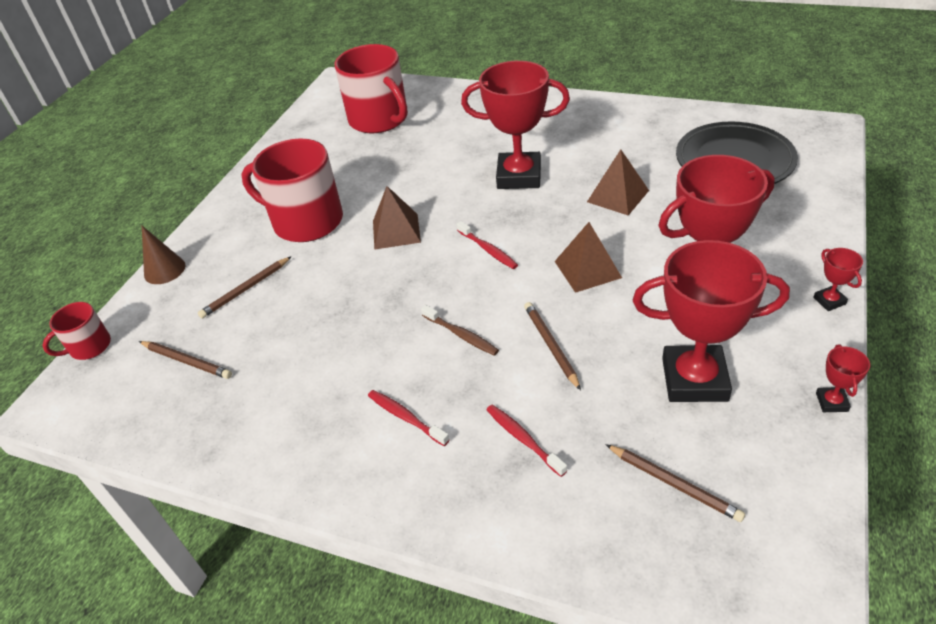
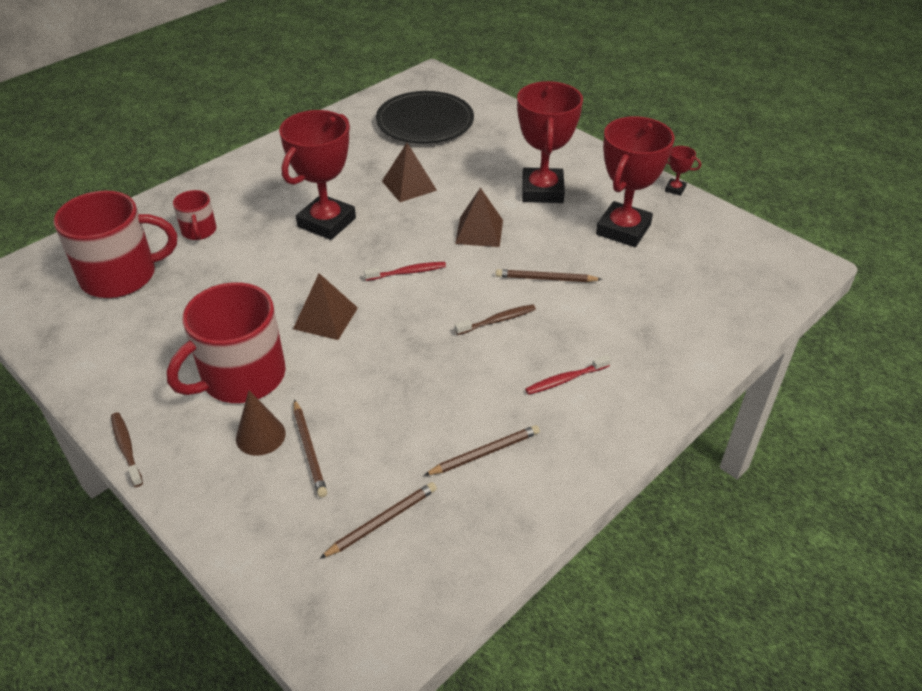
camera: 70 degrees left, 0 degrees up
red mug [42,302,111,360] -> red mug moved to [173,190,216,240]
brown cone [142,226,186,284] -> brown cone moved to [236,390,286,456]
red toothbrush [487,404,567,477] -> none
brown pencil [605,444,745,522] -> brown pencil moved to [424,425,540,476]
red trophy [813,248,863,311] -> none
none -> brown toothbrush [111,412,143,487]

